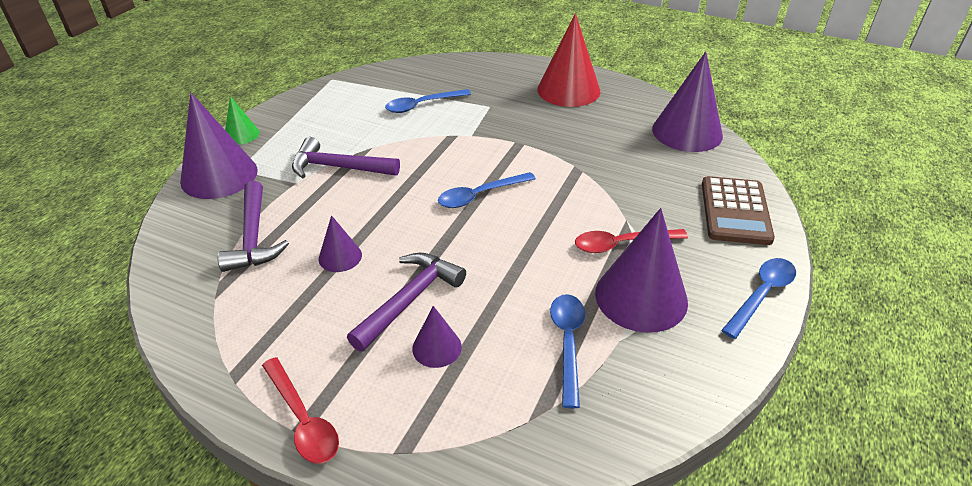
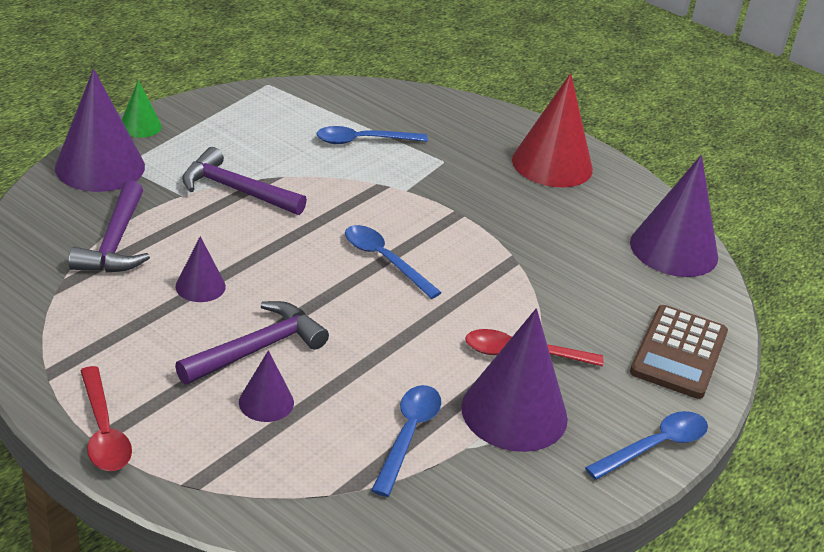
camera: 10 degrees right, 5 degrees down
blue spoon [438,172,536,208] -> blue spoon turned 60 degrees clockwise [345,225,442,299]

